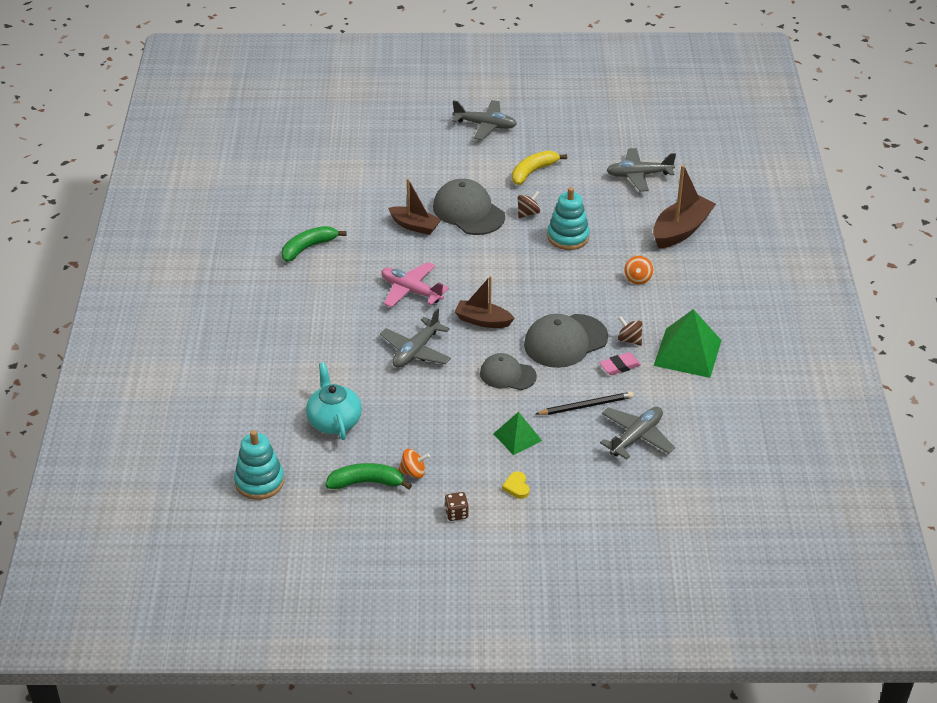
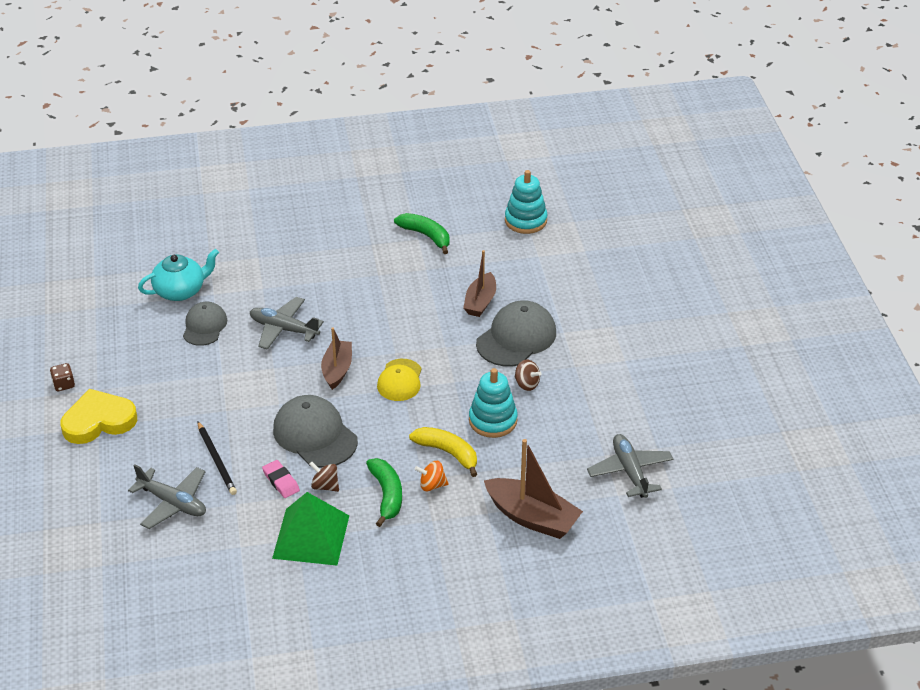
camera: 80 degrees right, 0 degrees up
turquoise stacking toy [234,430,284,500] -> turquoise stacking toy moved to [505,170,548,234]
green banana [325,463,412,490] -> green banana moved to [366,458,402,527]
pink plane [382,262,449,308] -> none
orange spinning top [398,449,430,478] -> none
grey plane [452,100,517,140] -> none
grey cap [480,353,537,390] -> grey cap moved to [183,302,227,346]
green pyramid [493,412,542,455] -> none
yellow heart [502,472,529,499] -> yellow heart [61,389,137,444], size x2.37
yellow banana [512,150,567,185] -> yellow banana moved to [409,427,477,477]
brown spinning top [618,316,643,346] -> brown spinning top turned 90 degrees counterclockwise [309,462,339,492]
none -> yellow cap [377,359,422,401]

